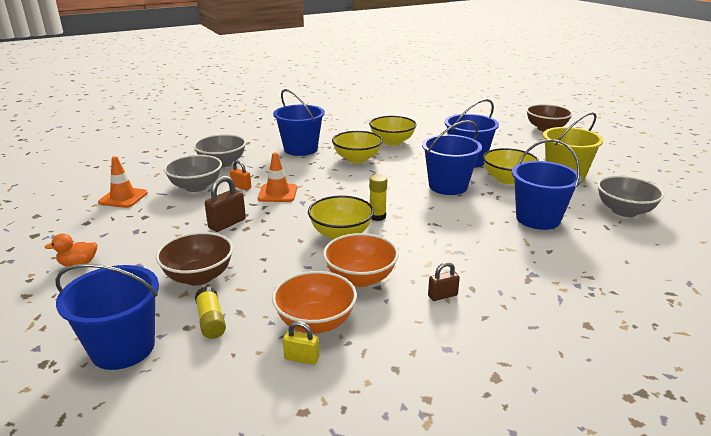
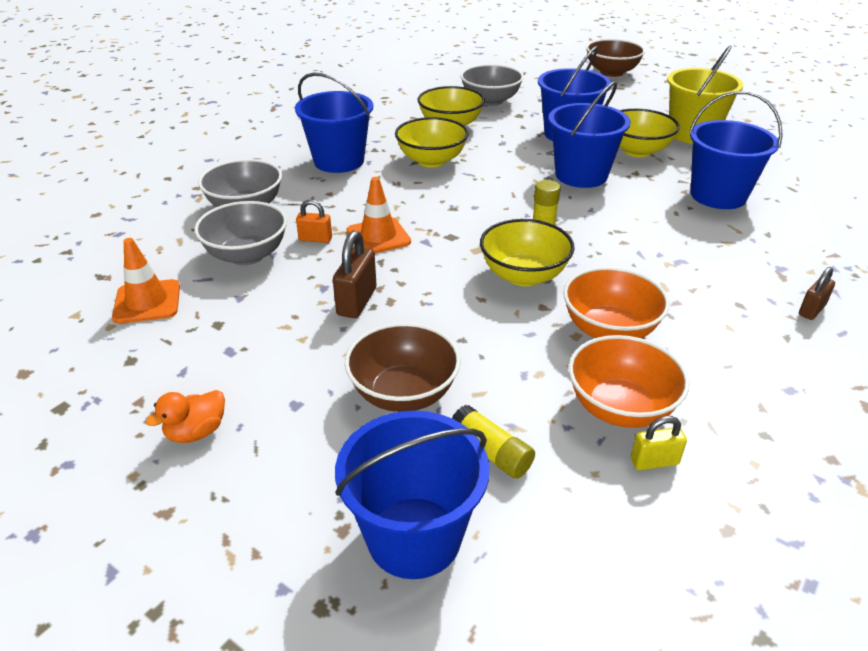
camera: 25 degrees left, 10 degrees up
brown padlock [428,262,460,301] -> brown padlock moved to [799,267,835,320]
grey bowl [598,176,664,217] -> grey bowl moved to [460,64,524,106]

